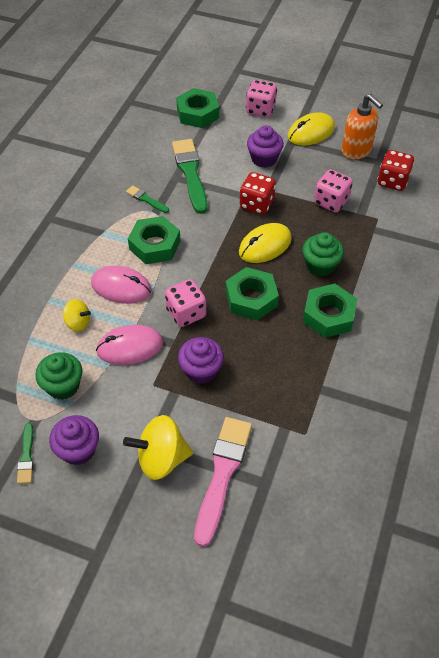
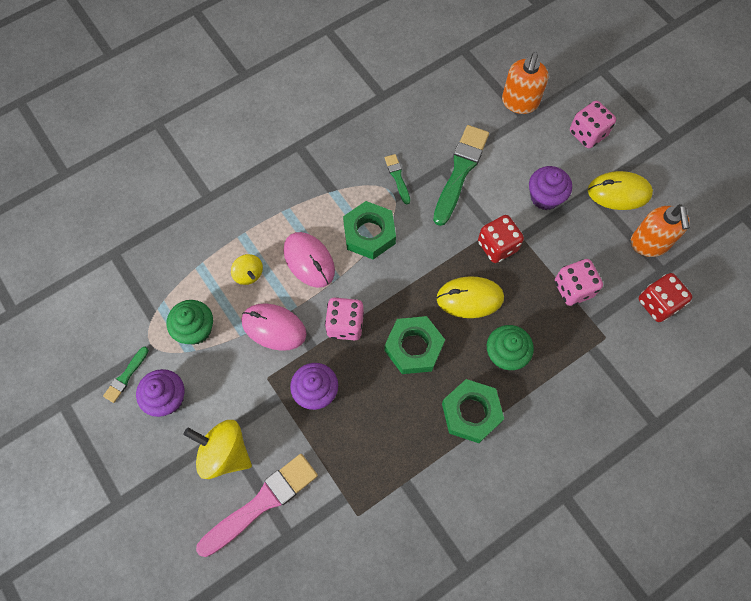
camera: 35 degrees right, 15 degrees up
green nut [176,88,219,128] -> orange soap dispenser [502,52,549,114]

